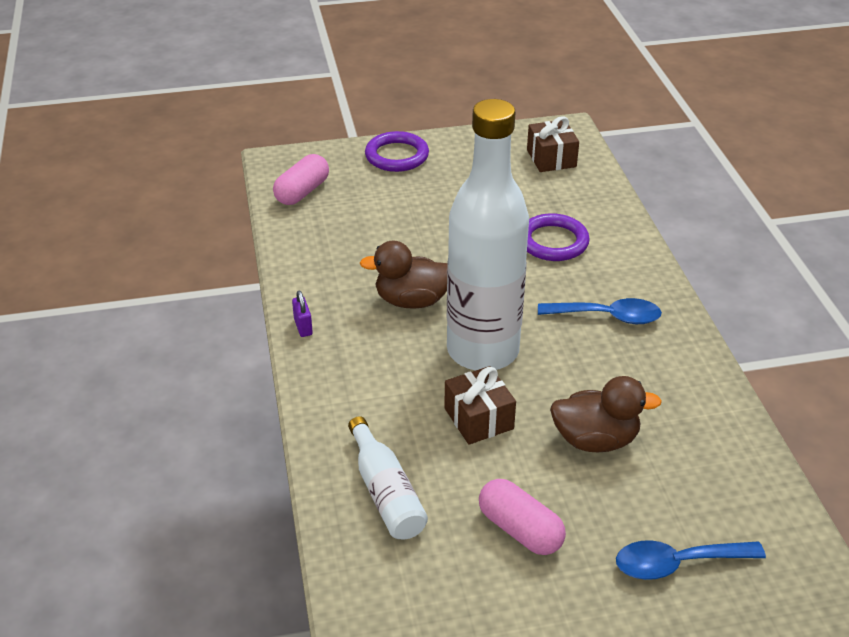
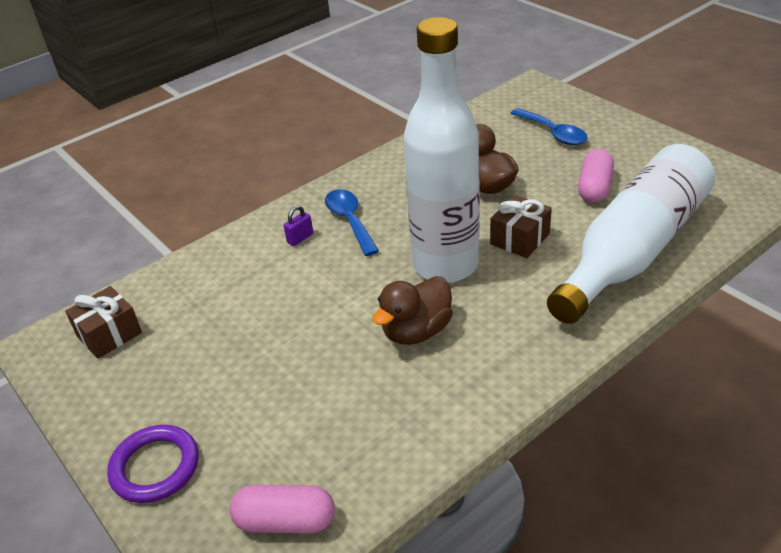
camera: 115 degrees left, 0 degrees up
purple padlock [292,291,313,337] -> purple padlock moved to [284,206,313,246]
white bottle [348,416,428,539] -> white bottle [547,144,715,324], size x2.11
brown duck [360,241,447,309] -> brown duck turned 75 degrees clockwise [372,276,453,345]
purple ring [527,213,590,261] -> none

